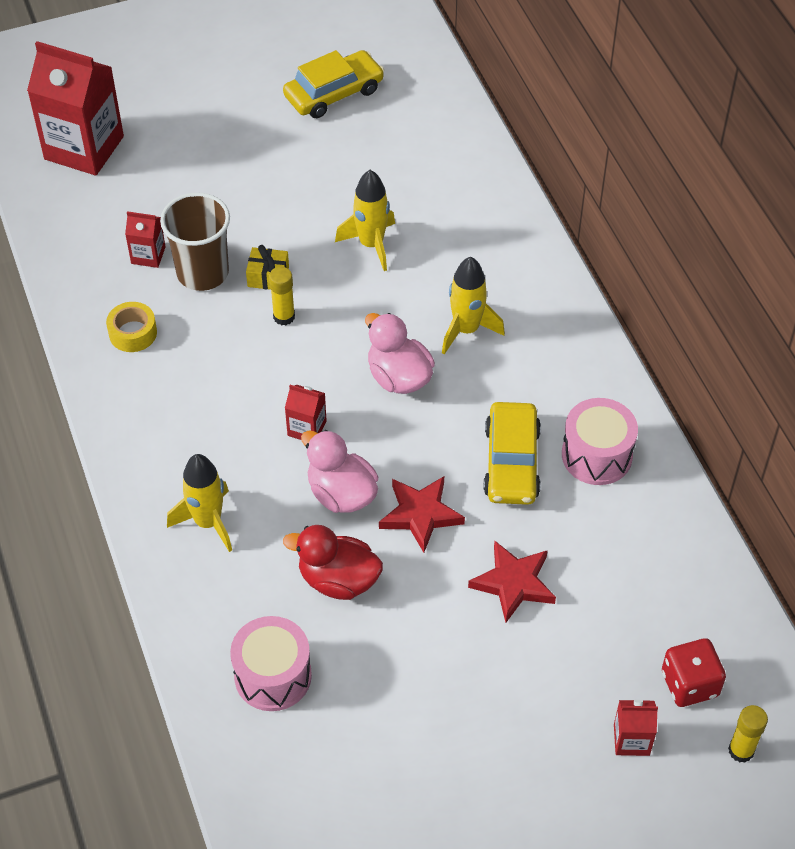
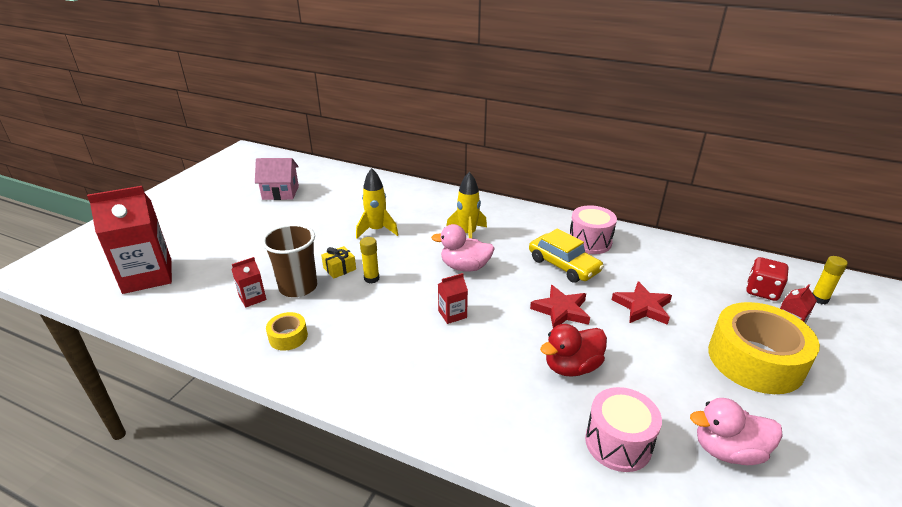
camera: 45 degrees left, 20 degrees down
yellow rocket [167,454,232,552] -> none
yellow car [283,50,384,118] -> pink house [255,158,299,200]
pink duck [301,430,378,513] -> pink duck moved to [690,398,783,465]
none -> yellow tape [708,302,820,394]

